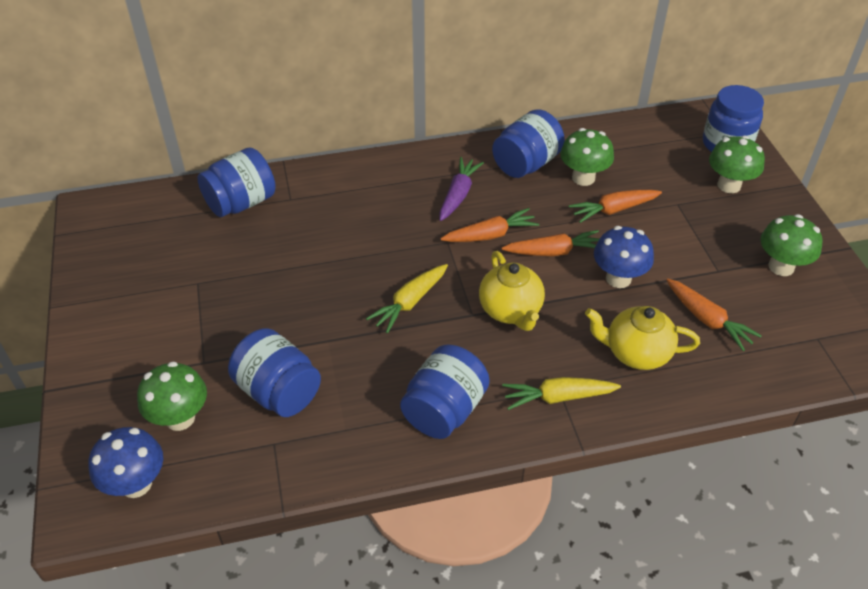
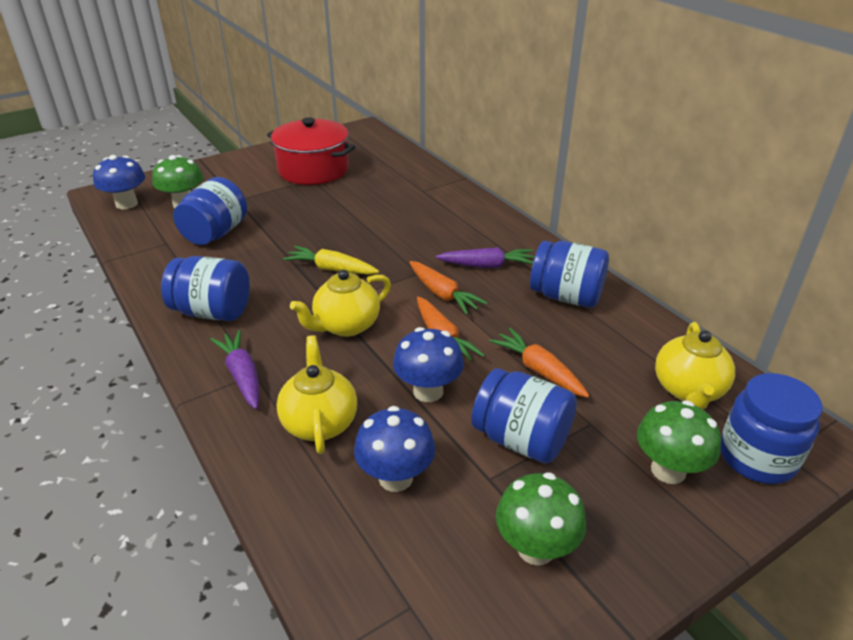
camera: 70 degrees right, 10 degrees down
blue jar [197,148,276,217] -> blue jar moved to [471,368,577,464]
yellow carrot [502,377,621,410] -> purple carrot [210,330,259,409]
green mushroom [560,128,614,186] -> none
orange carrot [667,279,762,351] -> blue mushroom [354,406,435,492]
none -> red pot [267,117,356,185]
none -> yellow teapot [655,322,735,409]

